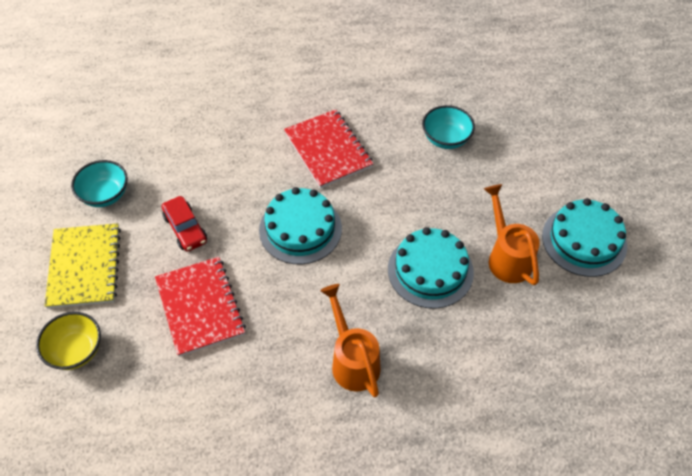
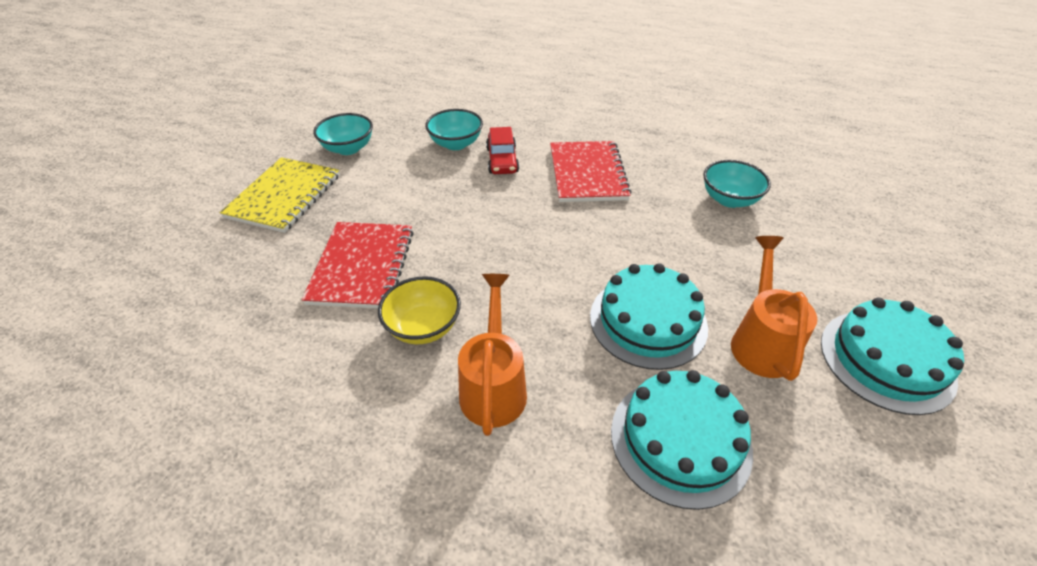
camera: 25 degrees right, 10 degrees down
yellow bowl [36,312,101,370] -> yellow bowl moved to [378,276,461,344]
red car [162,196,207,252] -> red car moved to [486,127,519,174]
turquoise cake [259,187,342,264] -> turquoise cake moved to [611,370,753,510]
none -> turquoise bowl [425,109,483,150]

